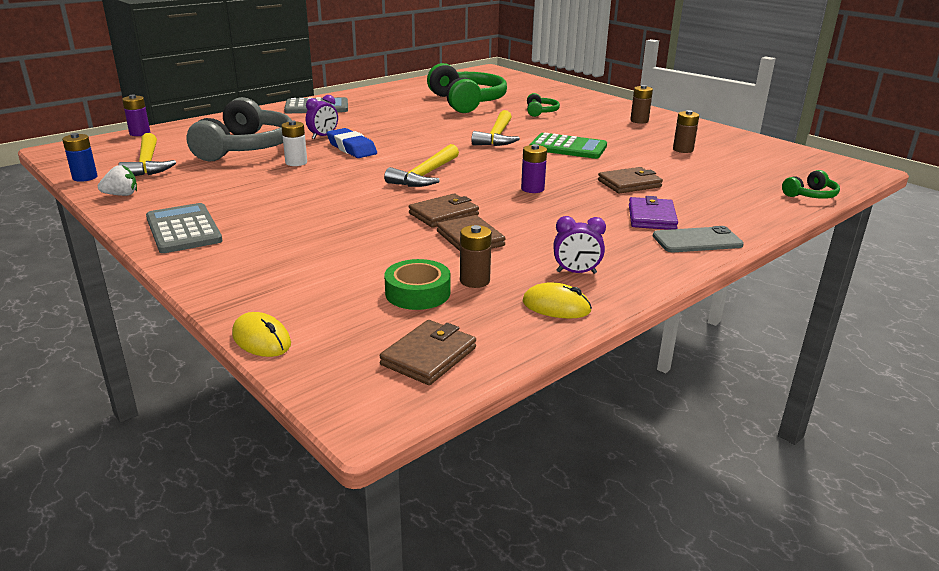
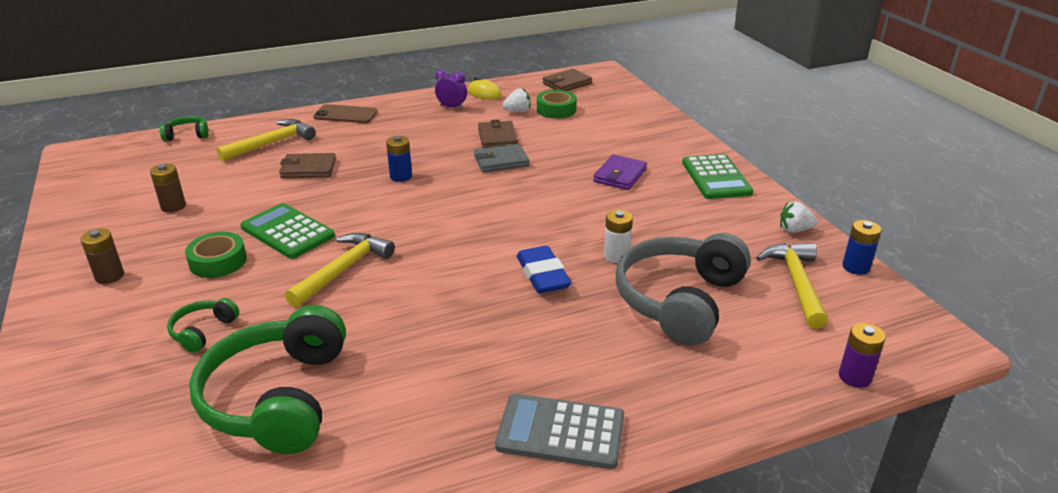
camera: 160 degrees left, 5 degrees up
grey calculator [146,203,223,253] -> green calculator [682,154,753,199]
yellow mouse [232,312,291,357] -> none
purple clock [306,95,338,139] -> none
yellow hammer [384,144,459,187] -> yellow hammer moved to [216,119,316,162]
brown wallet [409,194,479,228] -> grey wallet [474,144,529,173]
brown battery [460,225,492,288] -> white strawberry [502,88,531,112]
purple battery [521,144,547,193] -> blue battery [386,136,412,182]
purple wallet [629,196,678,230] -> purple wallet moved to [593,154,647,190]
grey phone [653,226,744,252] -> brown phone [313,104,377,123]
none -> green tape [185,232,247,278]

